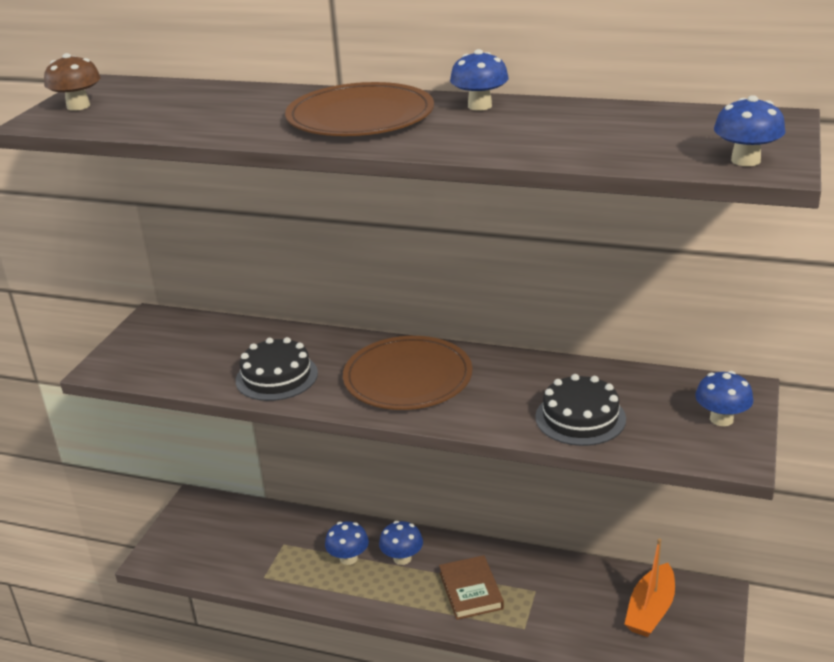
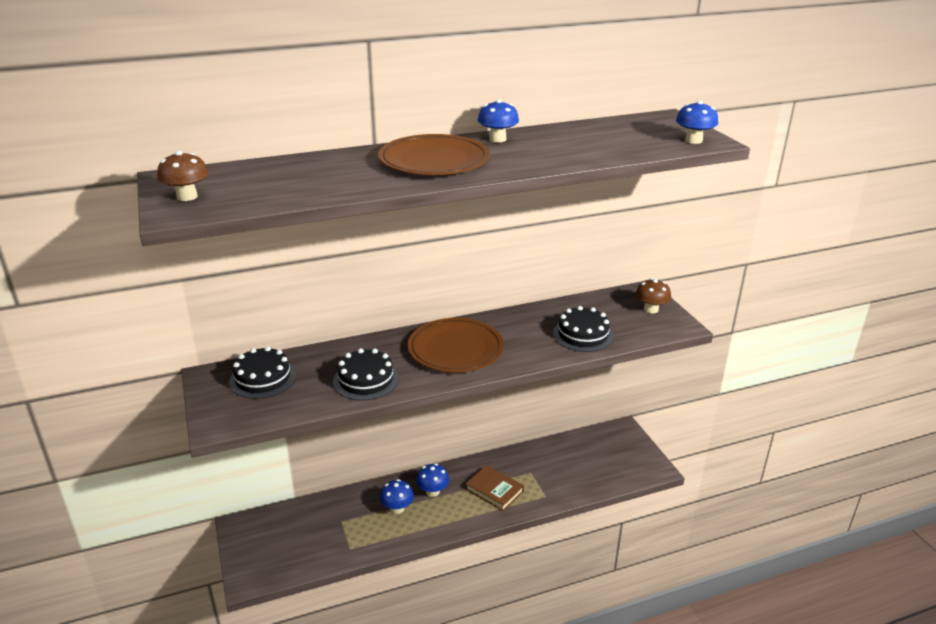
camera: 40 degrees left, 0 degrees up
orange boat [625,538,675,637] -> none
blue mushroom [695,371,753,426] -> brown mushroom [636,278,671,313]
none -> black cake [229,346,296,399]

